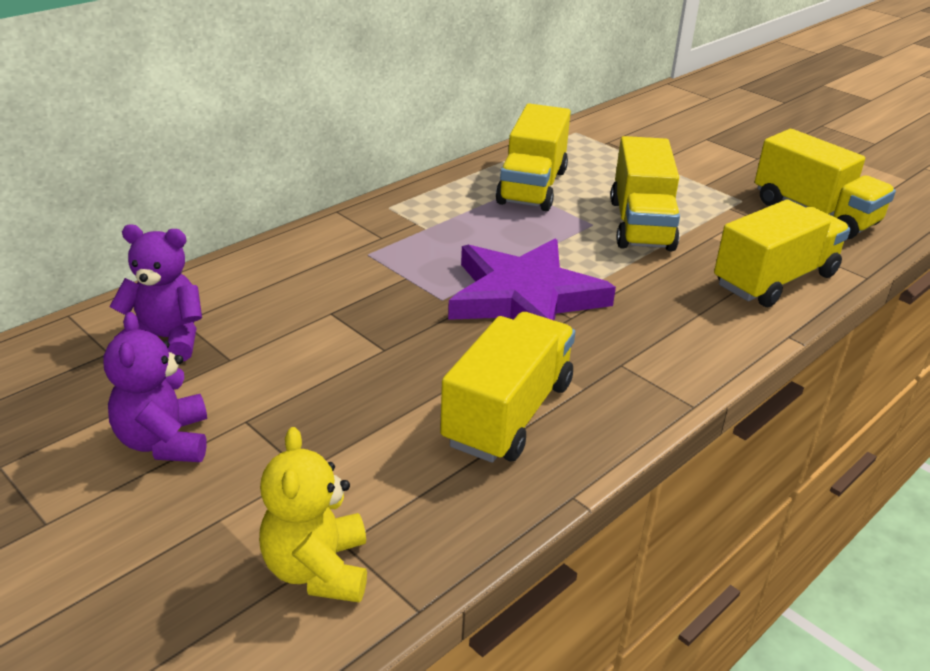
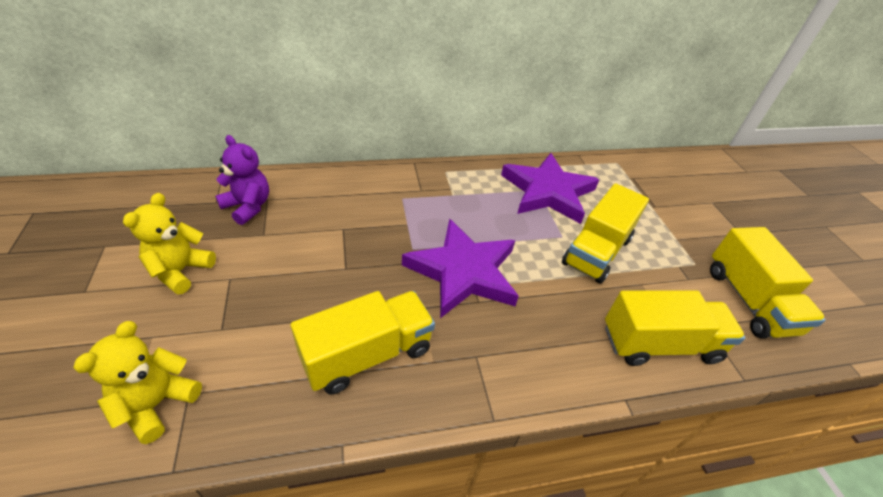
camera: 30 degrees right, 10 degrees up
purple teddy bear [103,312,207,462] -> yellow teddy bear [123,193,216,294]
yellow truck [496,104,571,211] -> purple star [501,153,599,224]

